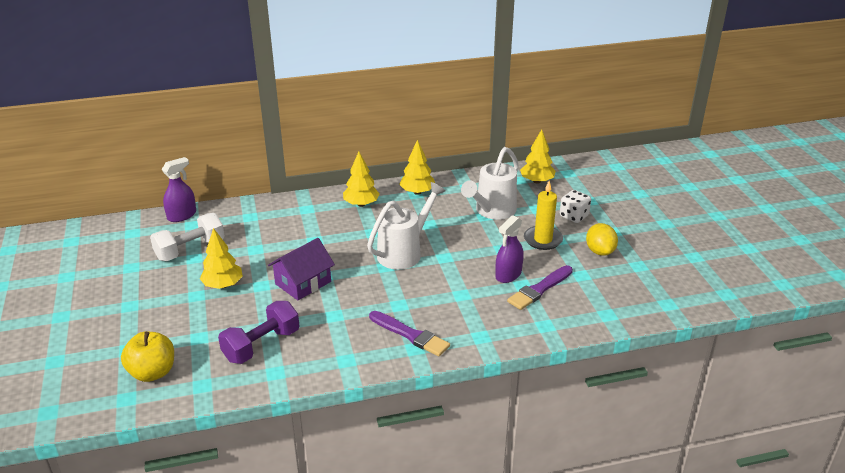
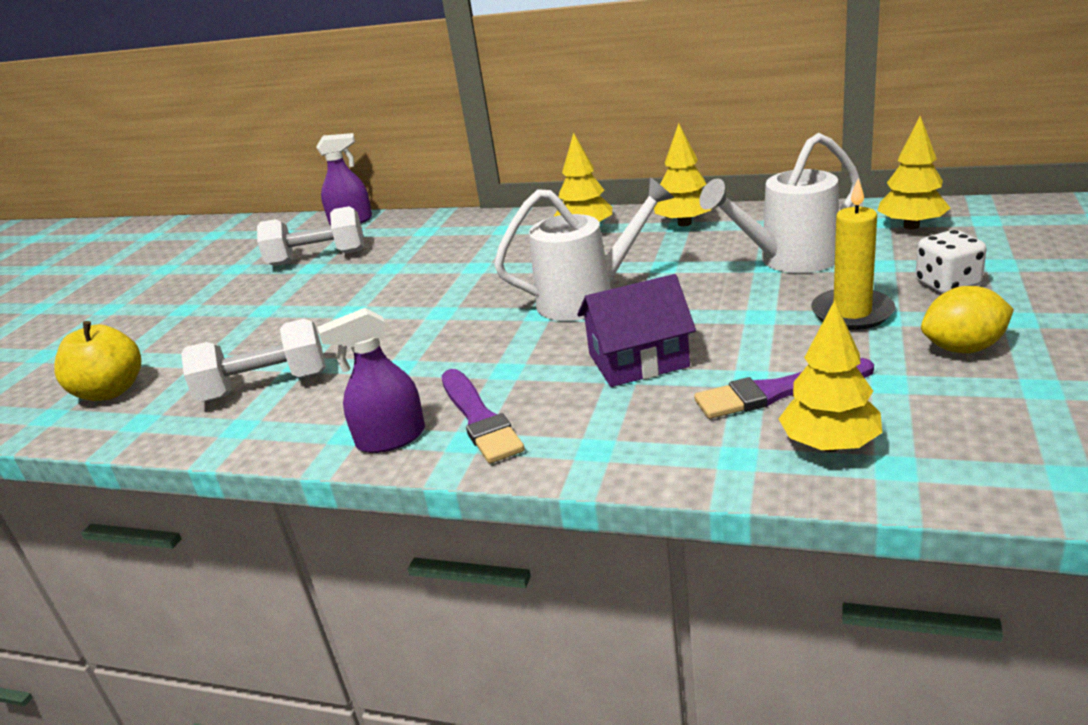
camera: 35 degrees right, 5 degrees down
yellow tree [200,228,243,289] -> yellow tree moved to [779,300,882,452]
purple dumbbell [218,301,299,364] -> white dumbbell [181,319,326,402]
purple house [268,238,335,300] -> purple house moved to [577,274,696,387]
purple spray bottle [495,215,524,283] -> purple spray bottle moved to [317,308,425,453]
yellow lemon [586,223,618,256] -> yellow lemon turned 60 degrees clockwise [921,286,1014,353]

